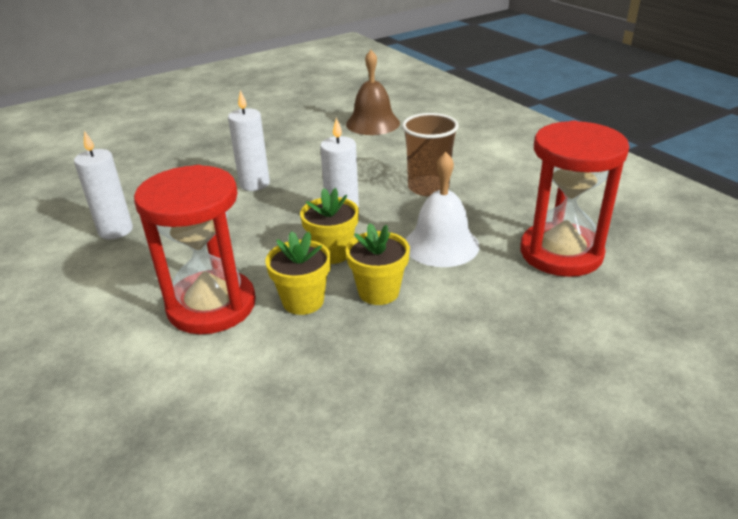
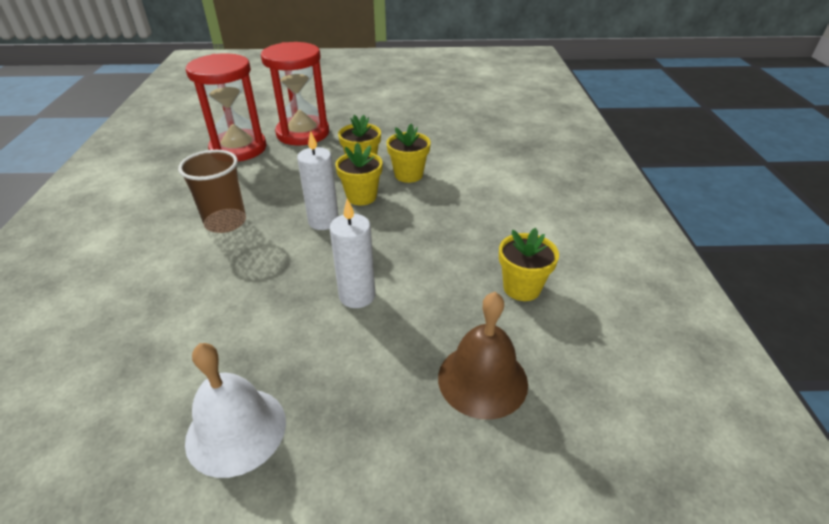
camera: 150 degrees left, 5 degrees up
white candle [74,130,133,239] -> yellow flower pot [499,228,559,301]
red hourglass [134,165,256,334] -> red hourglass moved to [261,42,329,145]
brown bell [346,50,400,135] -> brown bell moved to [438,292,528,420]
white bell [406,152,479,267] -> white bell moved to [185,343,286,478]

